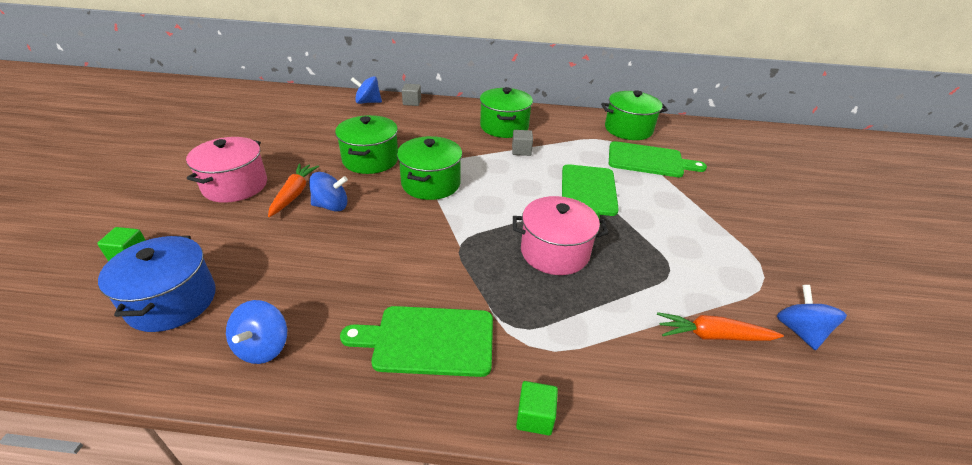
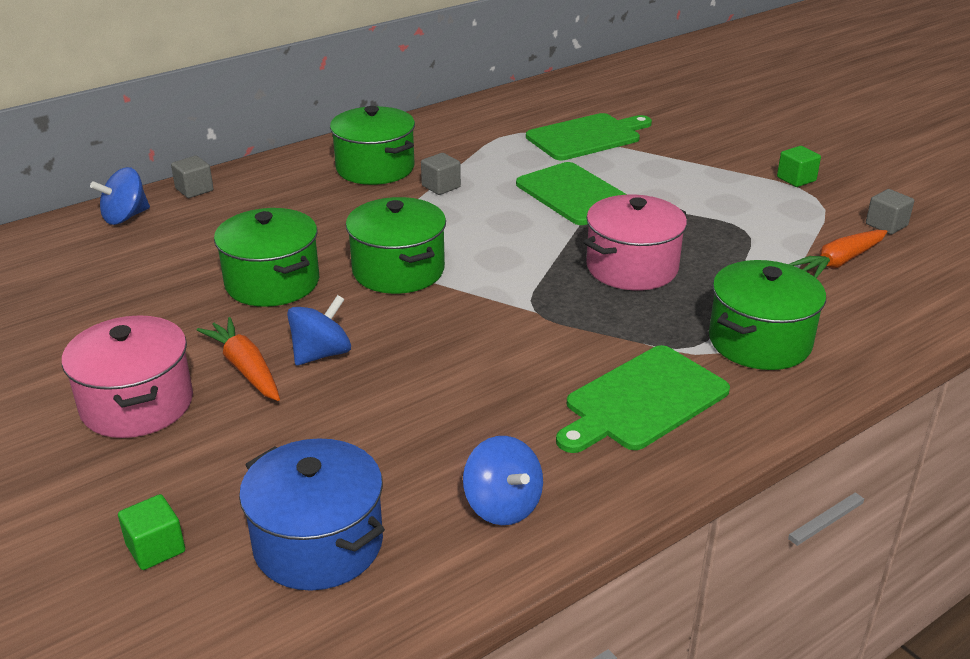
camera: 40 degrees left, 5 degrees down
green cube [516,381,558,436] -> green cube moved to [777,146,821,187]
green pot [601,90,668,140] -> green pot moved to [709,260,826,370]
blue spinning top [777,285,847,350] -> grey cube [866,189,914,234]

